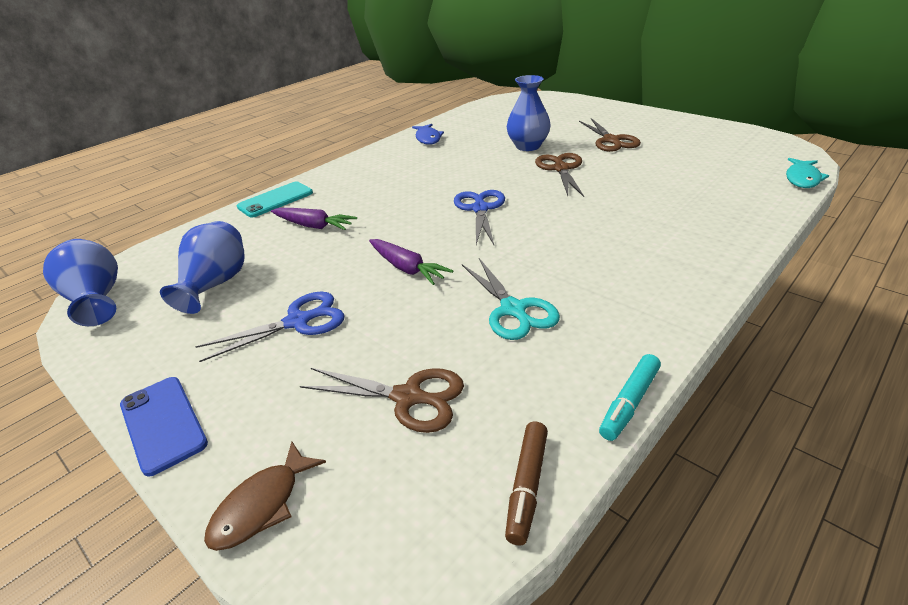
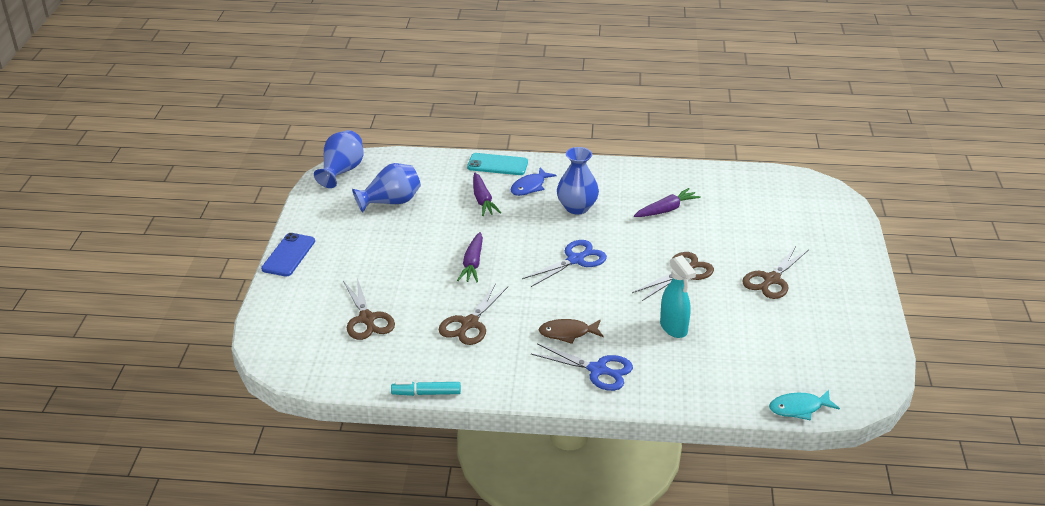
camera: 50 degrees right, 0 degrees up
blue scissors [195,292,345,362] -> blue scissors moved to [531,343,633,391]
brown fish [204,441,326,551] -> brown fish moved to [539,319,604,344]
blue fish [412,124,444,145] -> blue fish moved to [510,168,556,196]
turquoise scissors [462,258,560,340] -> brown scissors [438,283,508,345]
brown marker [505,422,548,546] -> none
blue vase [506,75,551,151] -> blue vase moved to [557,147,599,214]
none -> purple carrot [634,188,701,217]
none -> turquoise spray bottle [660,255,696,338]

